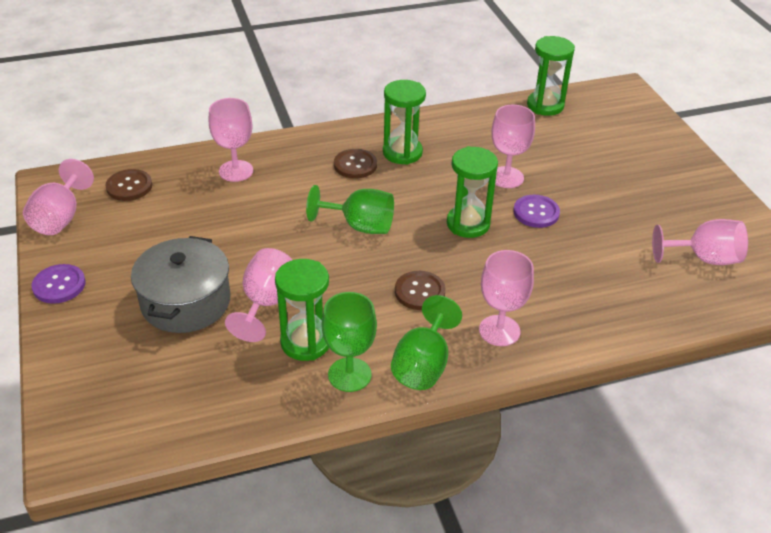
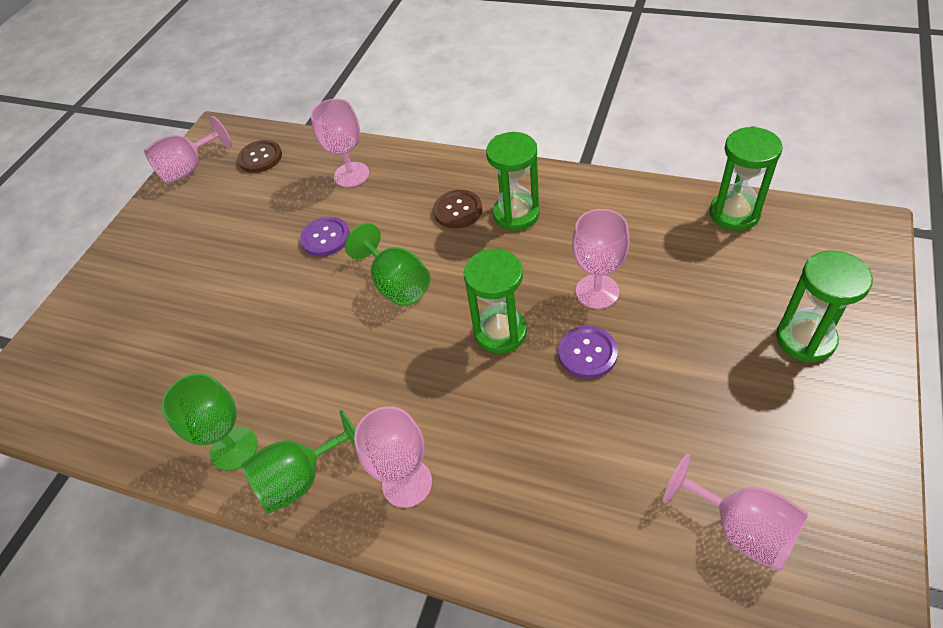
camera: 45 degrees right, 10 degrees up
purple button [31,264,86,304] -> purple button moved to [300,217,350,257]
grey pot [131,236,231,333] -> none
pink goblet [225,248,292,342] -> none
green hourglass [275,259,329,361] -> green hourglass moved to [776,251,873,363]
brown button [395,271,446,310] -> none

